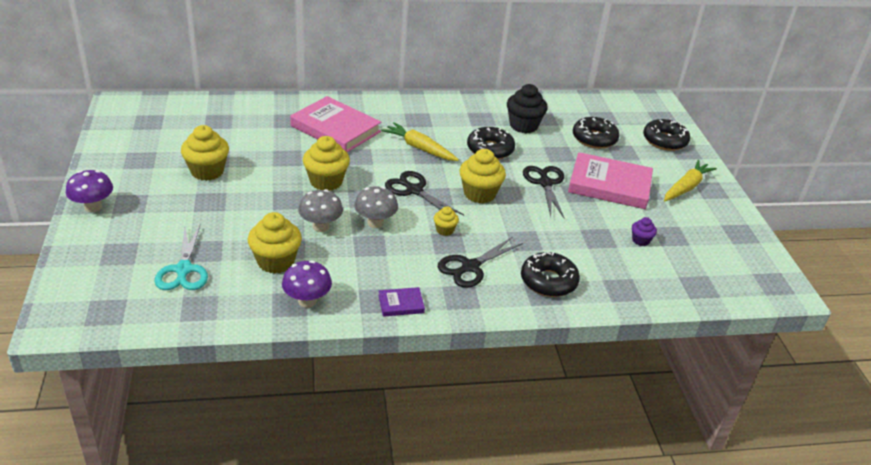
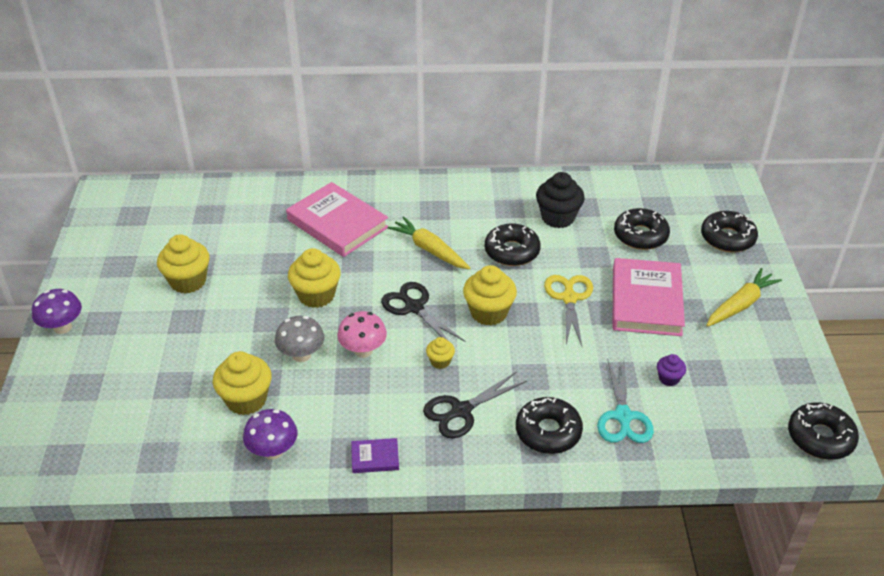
camera: 10 degrees right, 5 degrees up
turquoise scissors [155,225,208,290] -> turquoise scissors moved to [597,358,654,443]
grey mushroom [354,186,398,228] -> pink mushroom [337,311,387,358]
black scissors [523,166,564,218] -> yellow scissors [544,275,593,346]
pink book [568,152,653,209] -> pink book turned 75 degrees clockwise [612,258,685,336]
none -> black donut [788,402,859,460]

